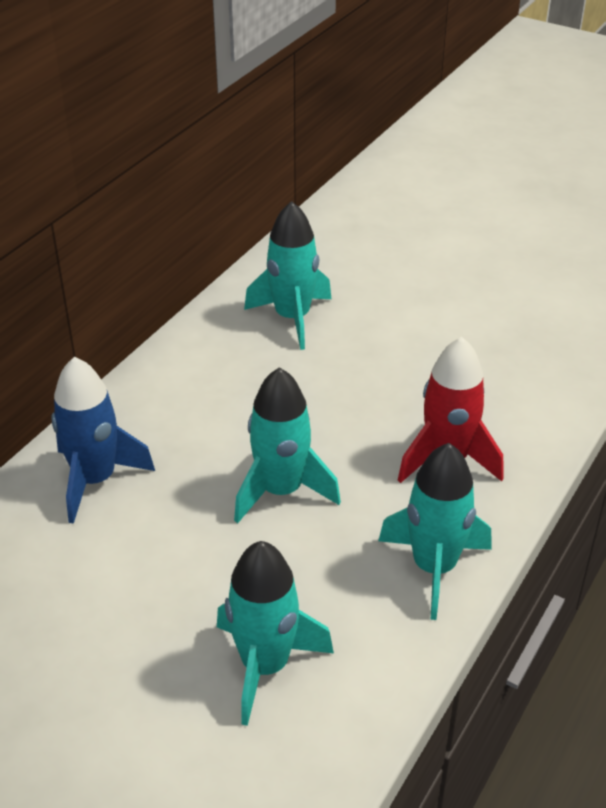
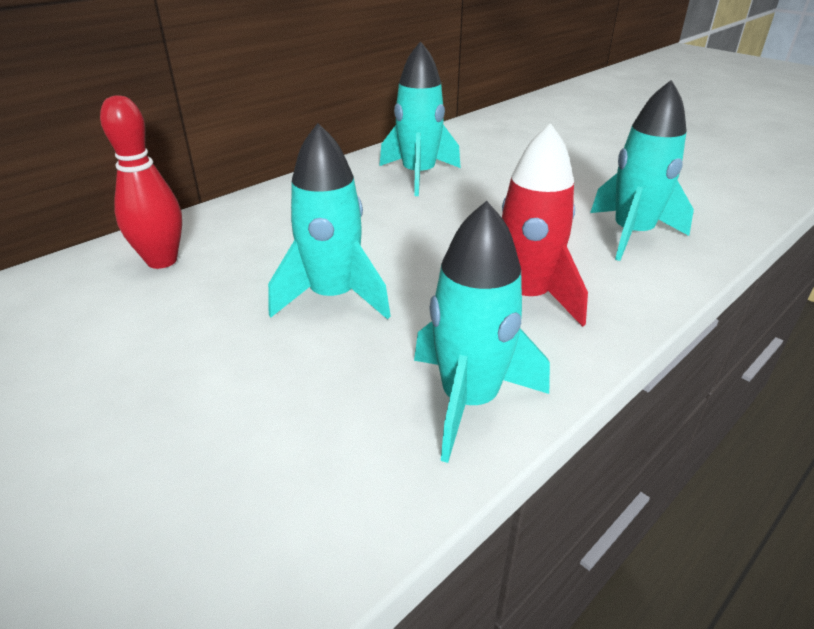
camera: 15 degrees right, 5 degrees down
blue rocket [51,357,155,524] -> red bowling pin [100,95,182,269]
turquoise rocket [217,541,334,726] -> turquoise rocket moved to [590,80,694,261]

